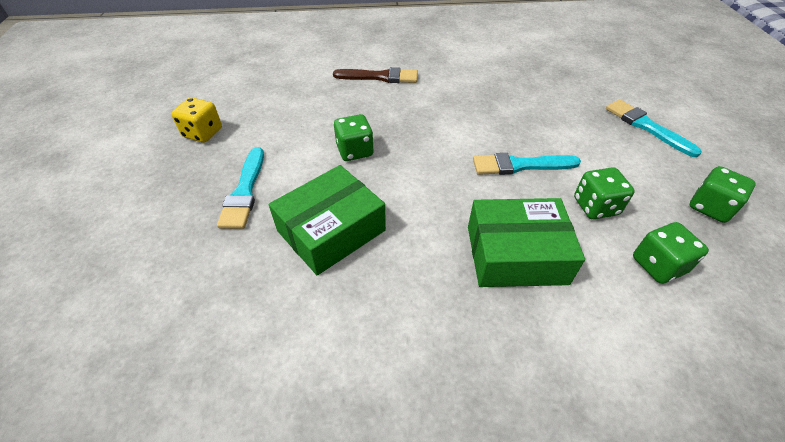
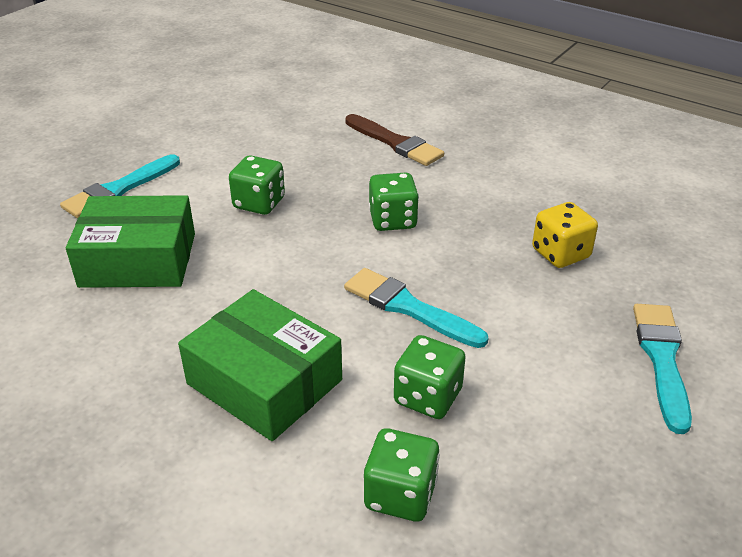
camera: 40 degrees right, 10 degrees down
yellow dice [171,97,222,143] -> yellow dice moved to [532,202,598,268]
green dice [690,166,756,223] -> green dice moved to [369,173,419,231]

